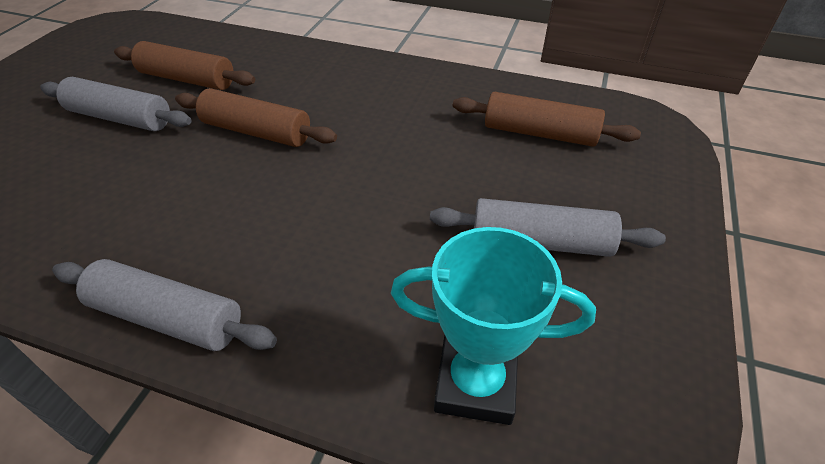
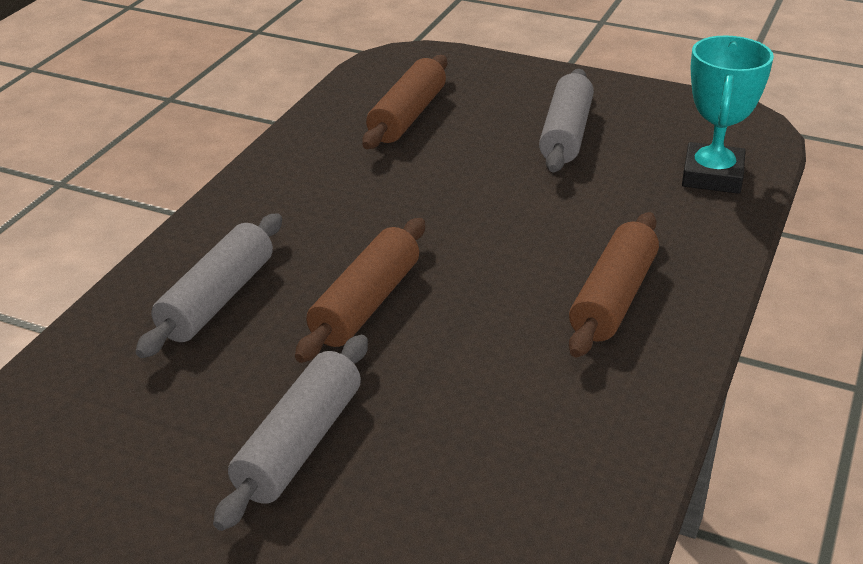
camera: 85 degrees left, 10 degrees down
grey rolling pin [52,259,277,351] -> grey rolling pin moved to [135,213,282,358]
brown rolling pin [114,41,255,90] -> brown rolling pin moved to [569,212,659,358]

